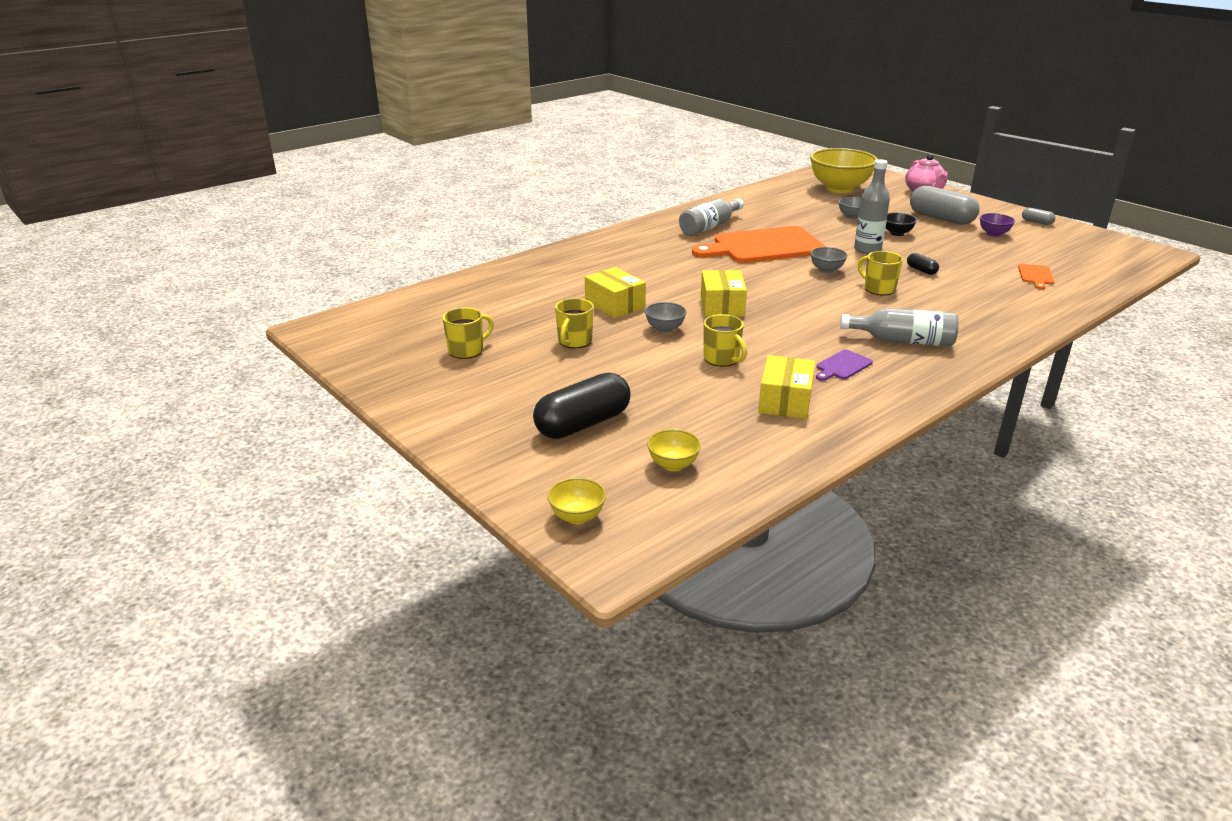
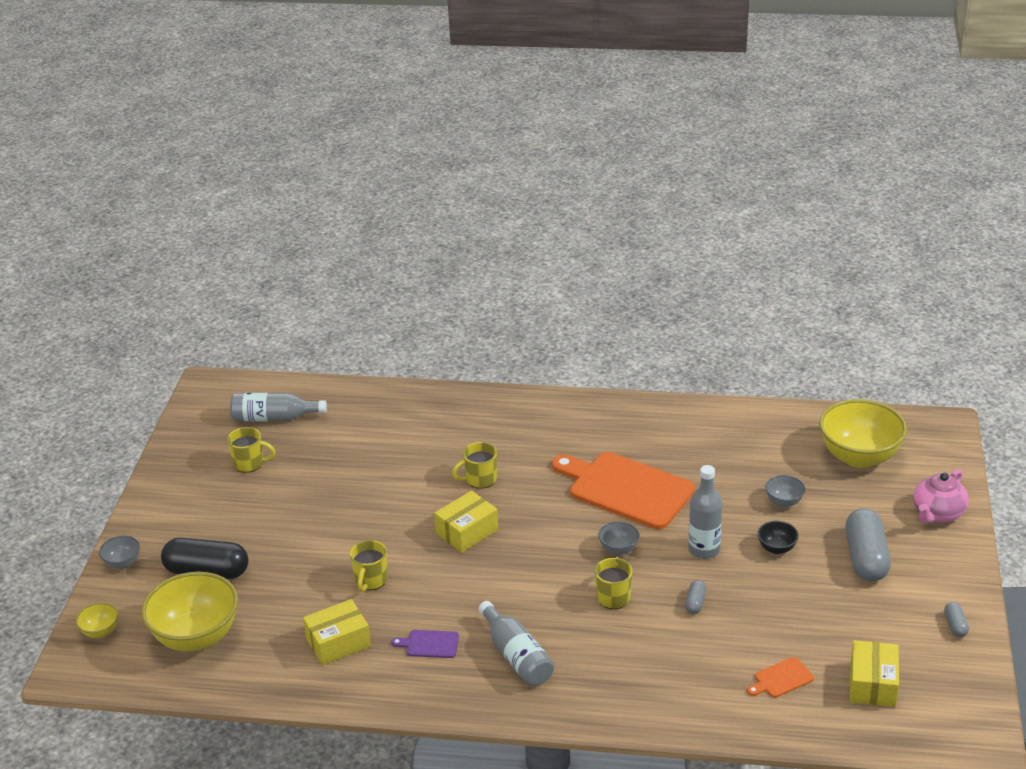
camera: 50 degrees right, 5 degrees up
yellow mug [555,298,594,348] -> yellow mug moved to [452,442,497,489]
yellow box [585,267,646,318] -> yellow box moved to [850,640,899,707]
grey bowl [645,302,687,333] -> grey bowl moved to [99,536,140,569]
yellow bowl [647,429,701,471] -> yellow bowl [141,571,238,652], size x2.23
grey bottle [679,198,744,236] -> grey bottle moved to [230,393,327,422]
black capsule [907,253,939,275] -> grey capsule [685,580,706,614]
purple bowl [980,213,1015,237] -> none

